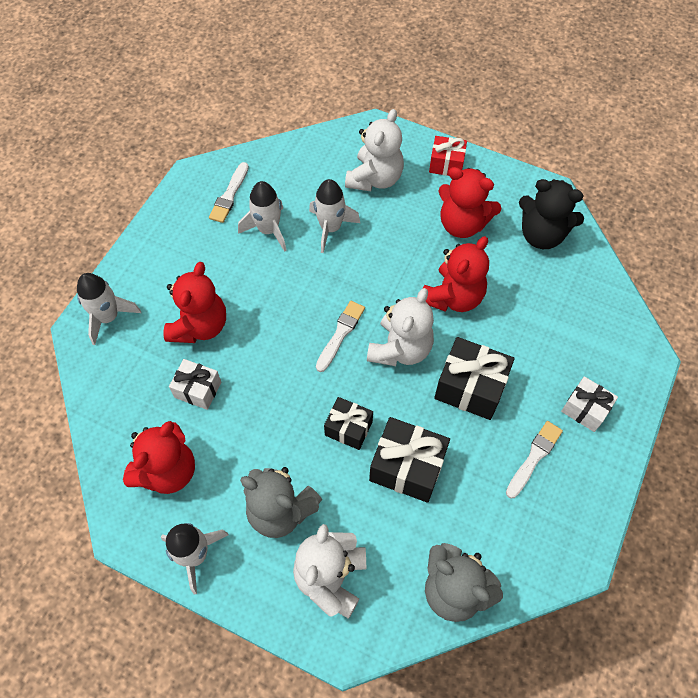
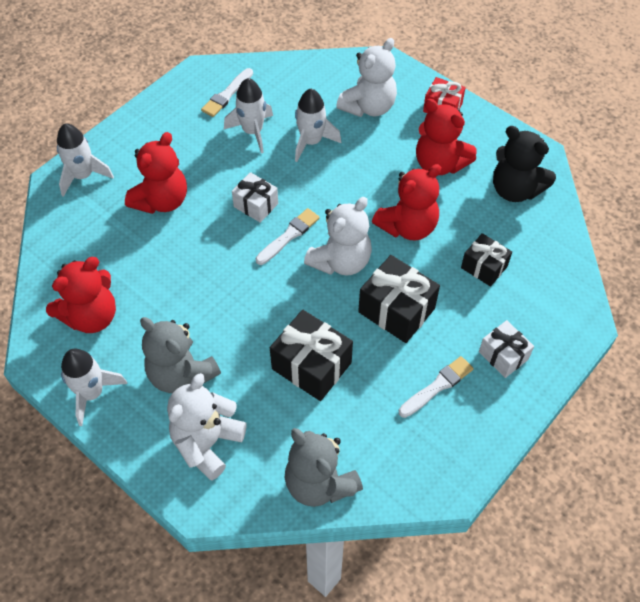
camera: 15 degrees right, 5 degrees down
white gift [169,359,222,410] -> white gift moved to [232,172,278,223]
black gift [324,397,373,450] -> black gift moved to [461,233,512,287]

